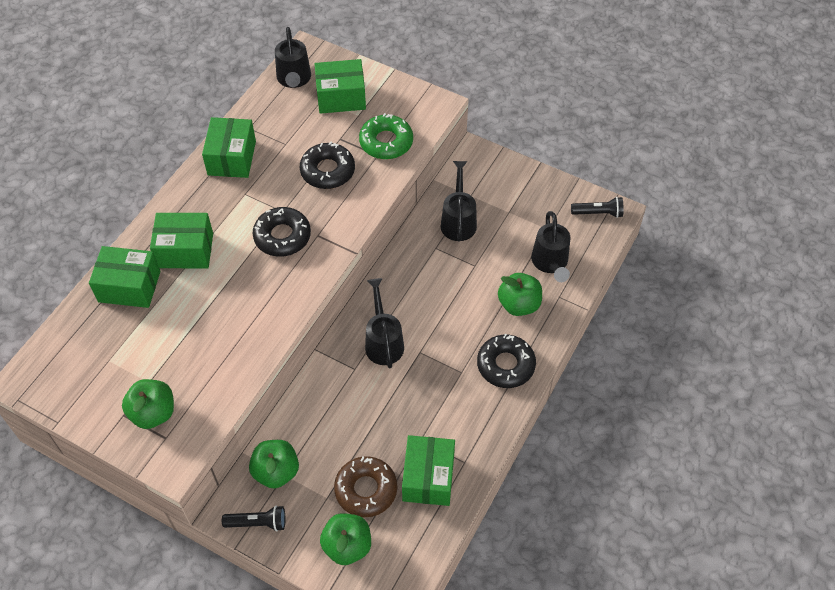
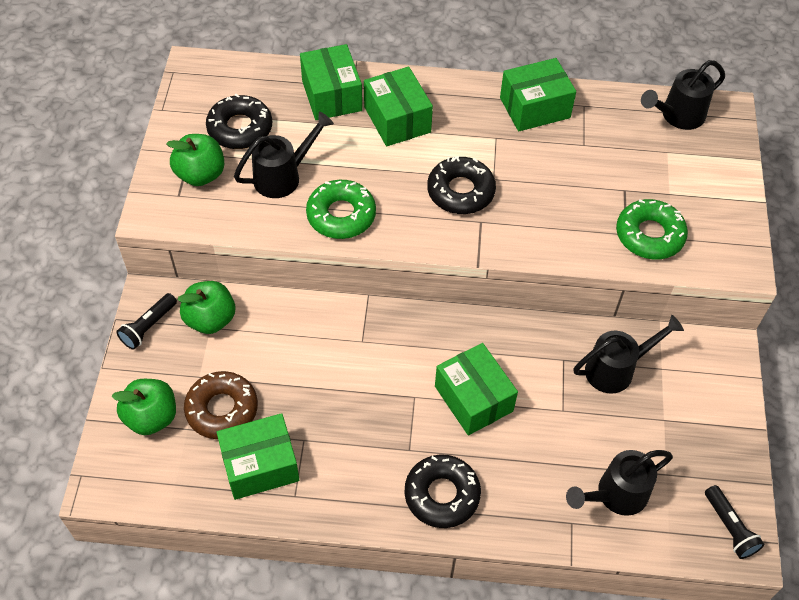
camera: 65 degrees right, 0 degrees up
black flashlight [222,506,285,531] -> black flashlight turned 60 degrees clockwise [116,293,177,350]
black donut [300,142,355,189] -> black donut moved to [206,94,272,149]
green box [315,59,366,114] -> green box moved to [435,343,518,435]
black watering can [365,278,404,368] -> black watering can moved to [234,112,334,198]
green apple [498,273,542,316] -> none
none -> green donut [306,180,376,239]

